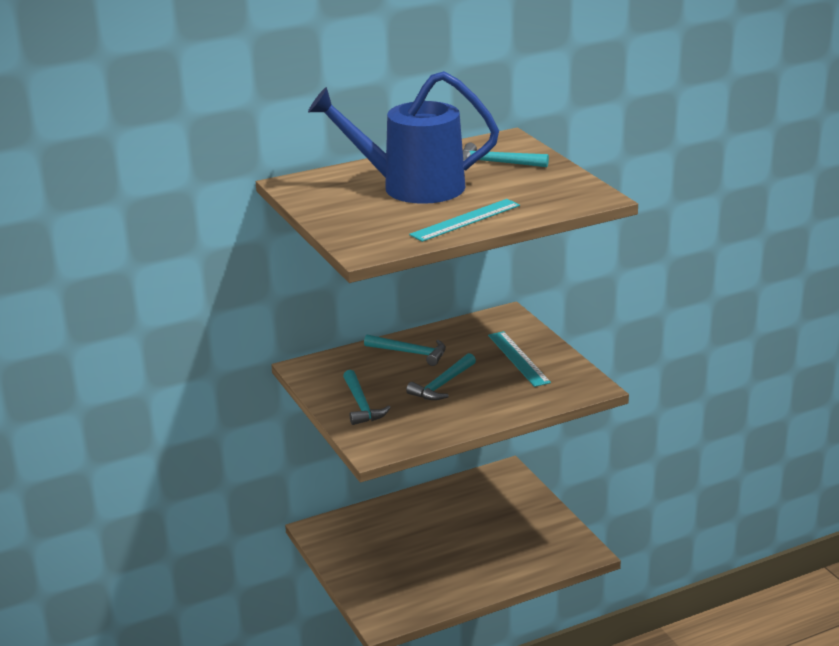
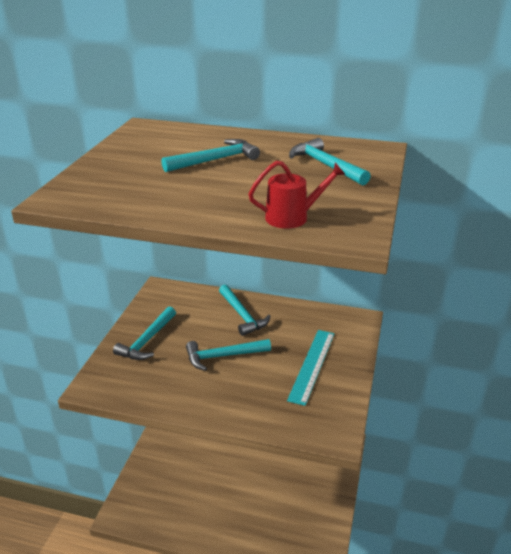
camera: 40 degrees right, 5 degrees up
blue watering can [308,71,499,204] -> turquoise hammer [161,139,260,172]
turquoise ruler [409,199,520,242] -> none
none -> red watering can [249,161,346,229]

